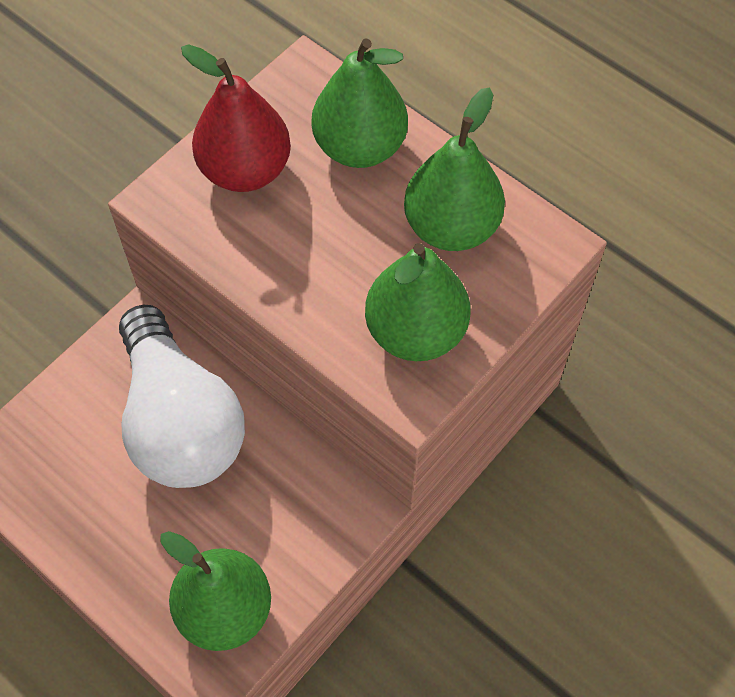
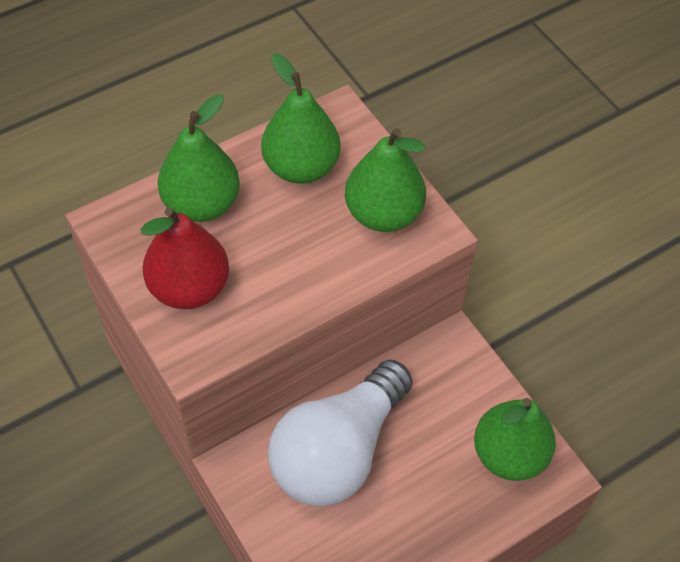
camera: 75 degrees left, 5 degrees down
white light bulb [119,305,245,488] -> white light bulb turned 135 degrees clockwise [268,359,413,507]

